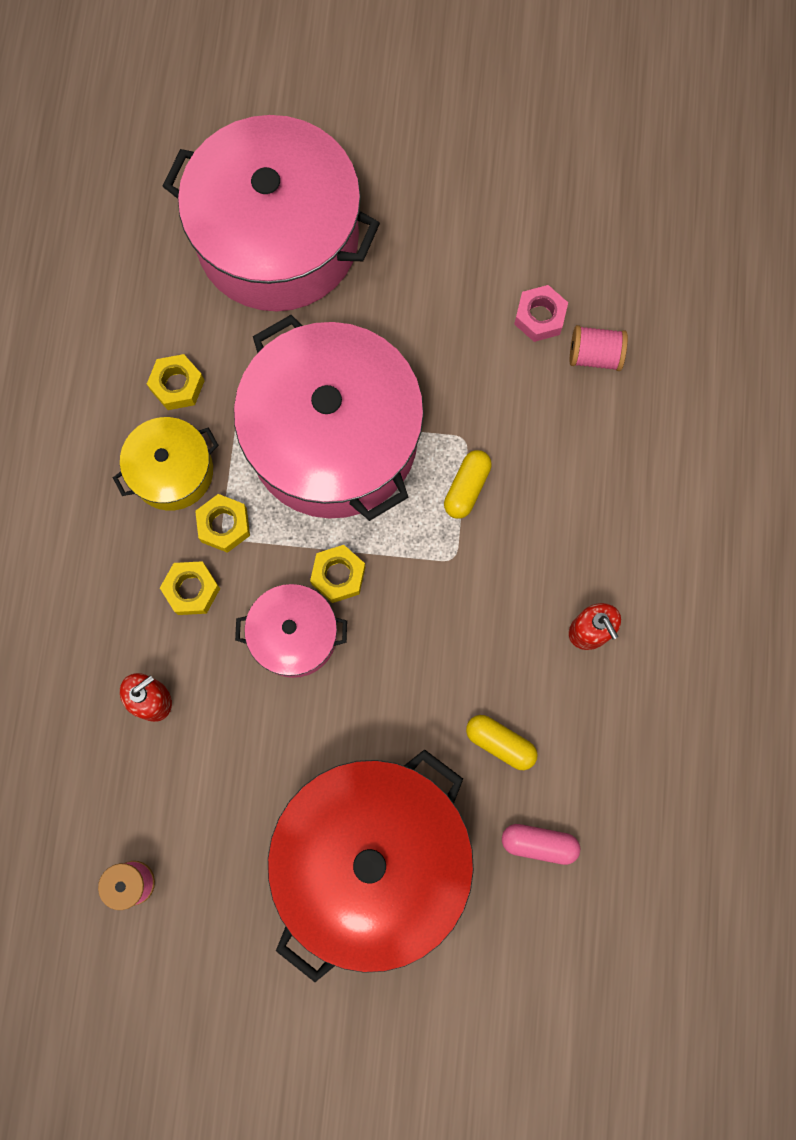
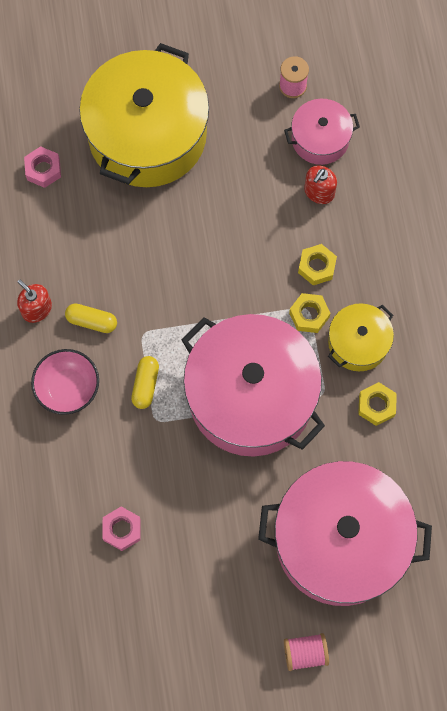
camera: 165 degrees right, 5 degrees down
pink pot [235,584,347,678] -> pink pot moved to [284,99,360,165]
red pot [268,749,474,982] -> yellow pot [79,43,209,187]
yellow nut [310,545,365,603] -> none
yellow capsule [466,715,538,770] -> yellow capsule moved to [65,303,117,333]
pink capsule [502,824,580,865] -> pink nut [24,146,61,188]
pink spool [570,325,628,371] -> pink spool moved to [284,633,329,671]
none -> pink bowl [31,349,99,415]

